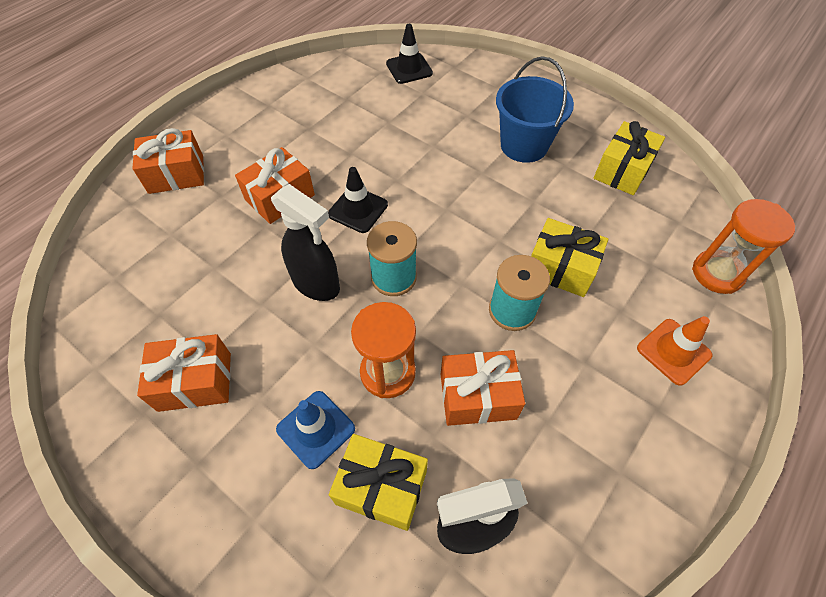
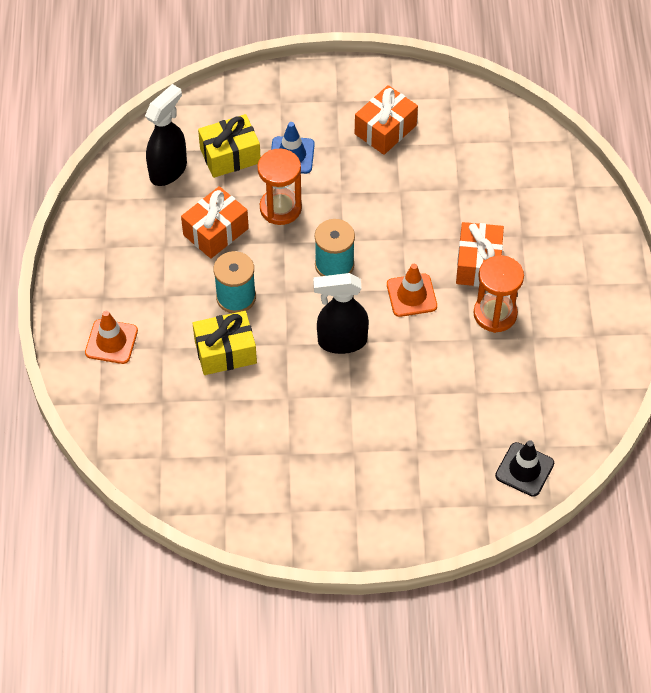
camera: 140 degrees right, 0 degrees up
orange gift [132,128,204,194] -> none
black spray bottle [271,184,340,301] -> black spray bottle moved to [313,273,369,354]
black traffic cone [328,167,388,233] -> orange traffic cone [387,264,437,317]
blue bucket [496,56,574,163] -> none
yellow gift [594,121,665,195] -> none
orange hourglass [692,199,795,294] -> orange hourglass moved to [474,255,524,333]

